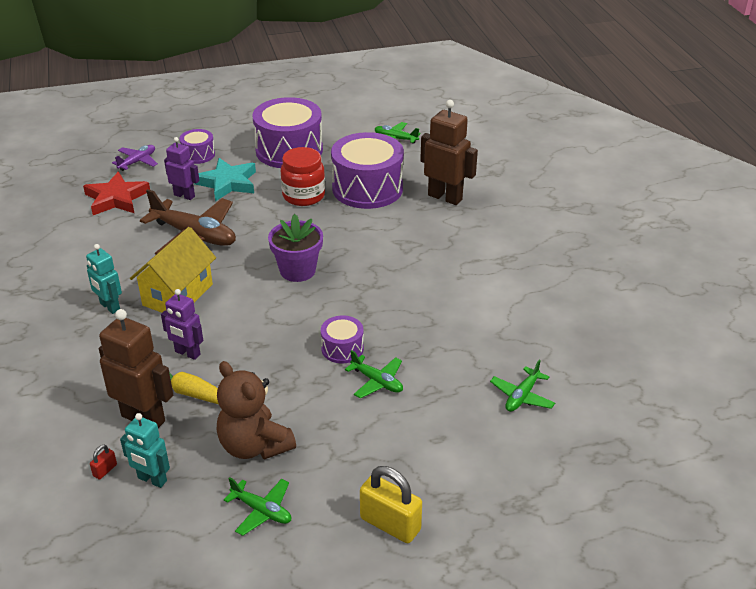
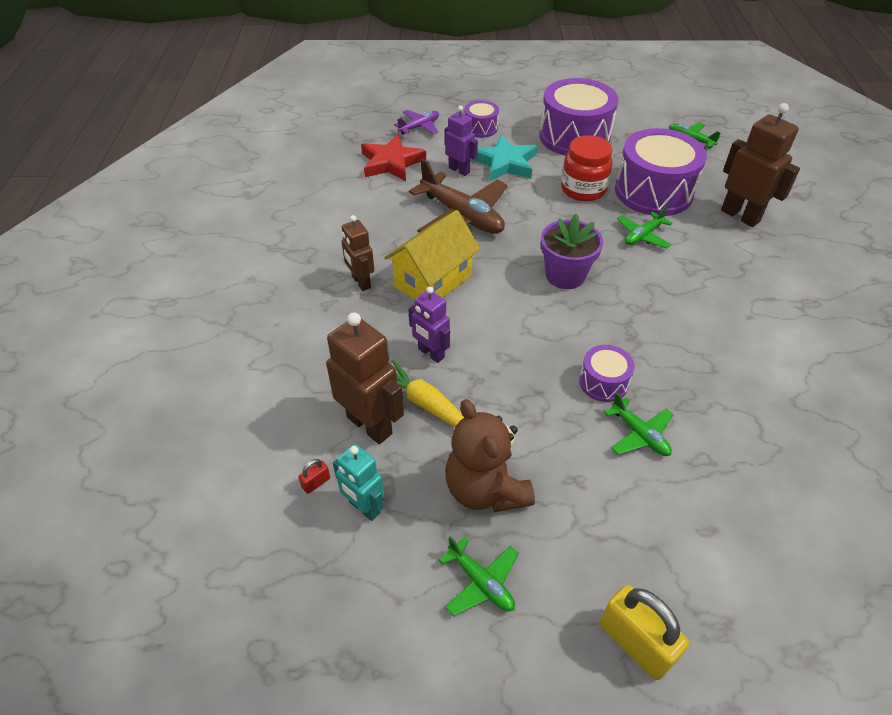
camera: 15 degrees right, 10 degrees up
turquoise robot [86,244,122,314] -> brown robot [342,215,374,291]
green plane [490,359,555,412] -> green plane moved to [617,206,672,249]

